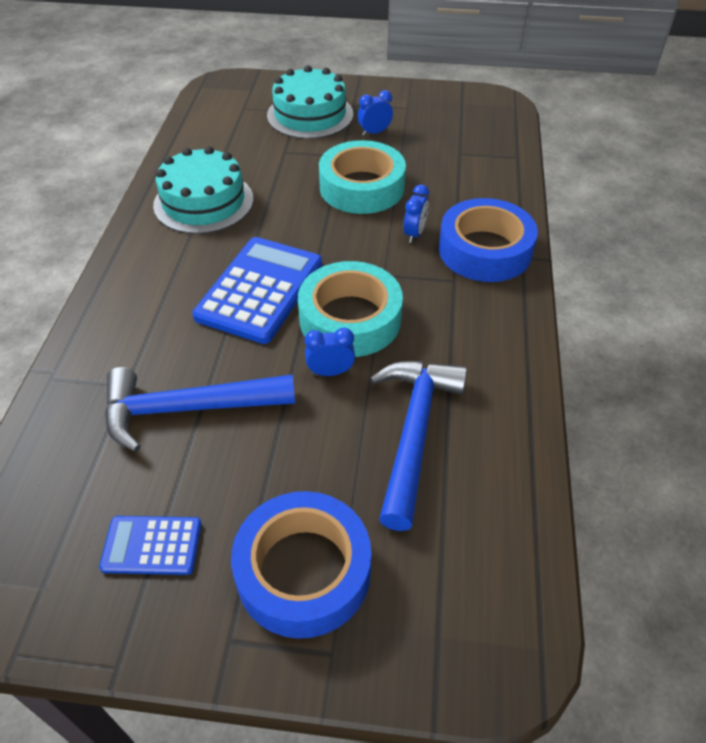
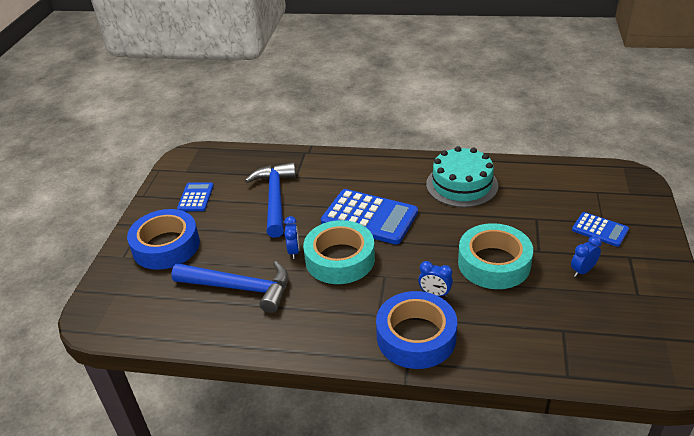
camera: 95 degrees right, 10 degrees down
turquoise cake [267,65,353,139] -> blue calculator [572,212,629,247]
blue clock [358,90,393,136] -> blue clock turned 105 degrees counterclockwise [571,236,602,277]

